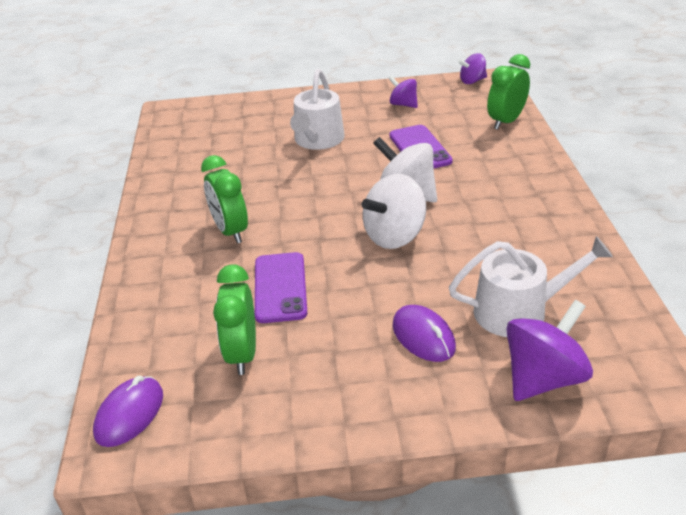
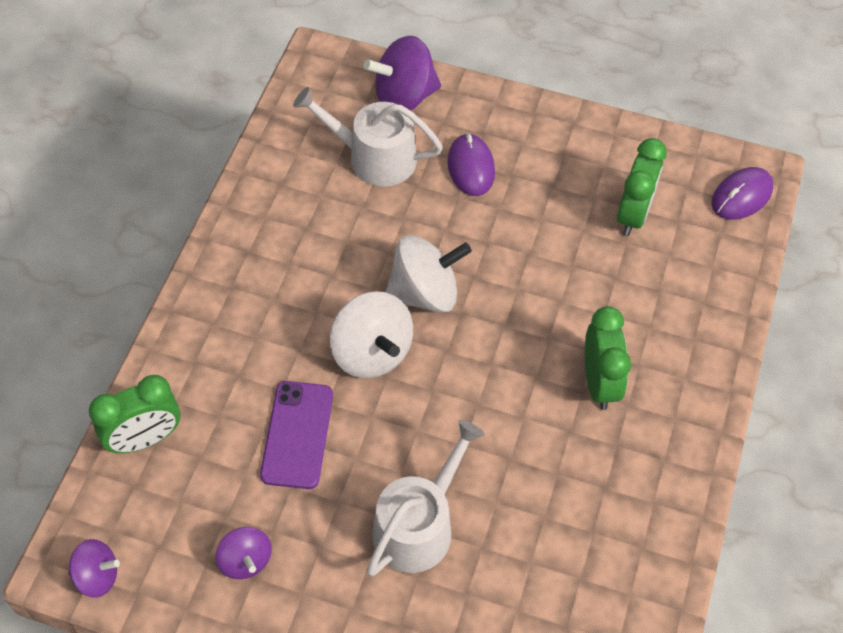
camera: 160 degrees left, 20 degrees up
purple phone [255,252,307,323] -> none

